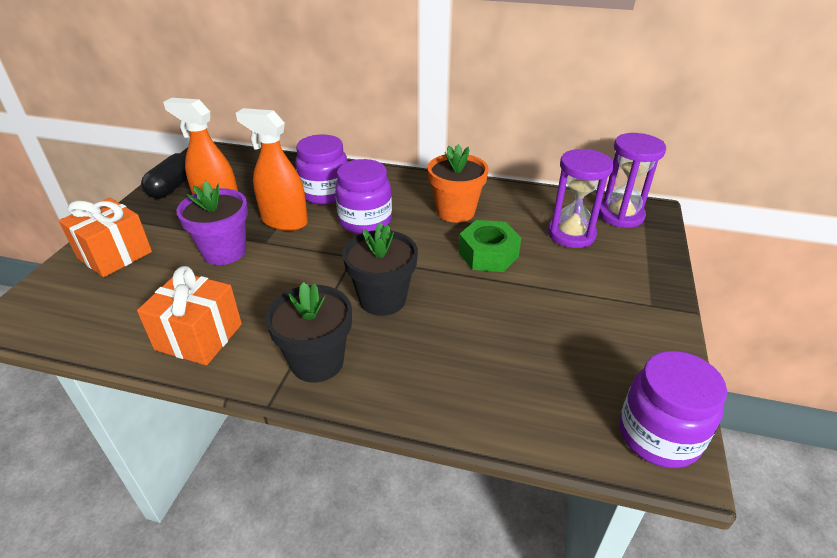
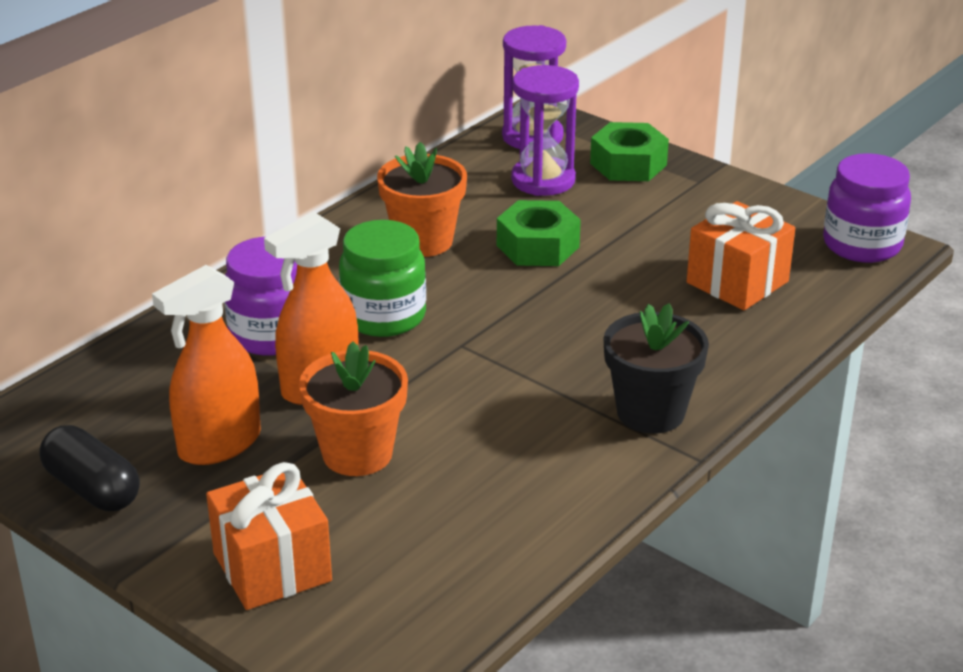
camera: 65 degrees left, 5 degrees down
orange gift [137,266,242,365] -> orange gift moved to [687,201,795,310]
purple flower pot [176,181,248,265] -> orange flower pot [299,341,408,476]
purple jar [335,159,392,234] -> green jar [339,220,426,337]
black flower pot [342,223,418,316] -> none
none -> green nut [590,122,669,181]

